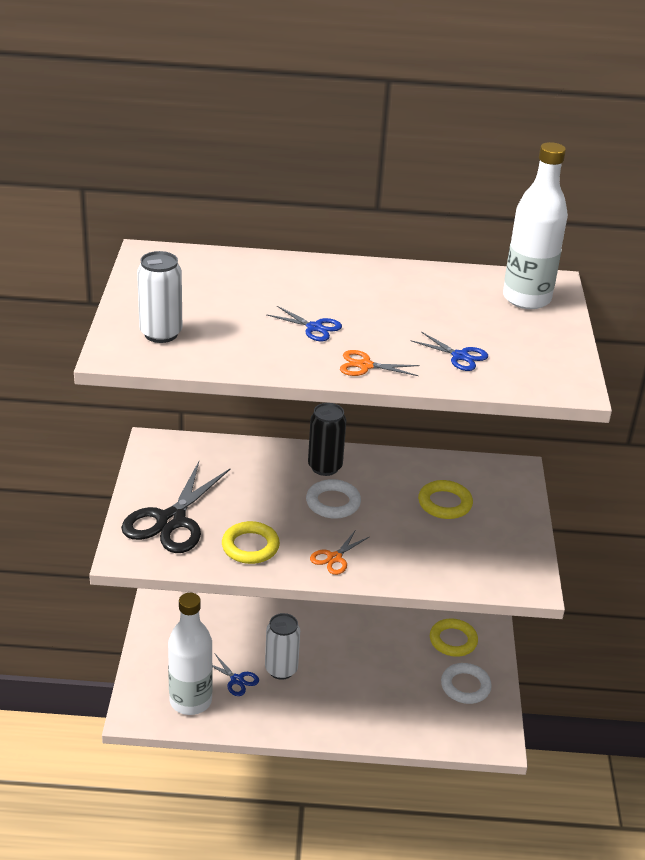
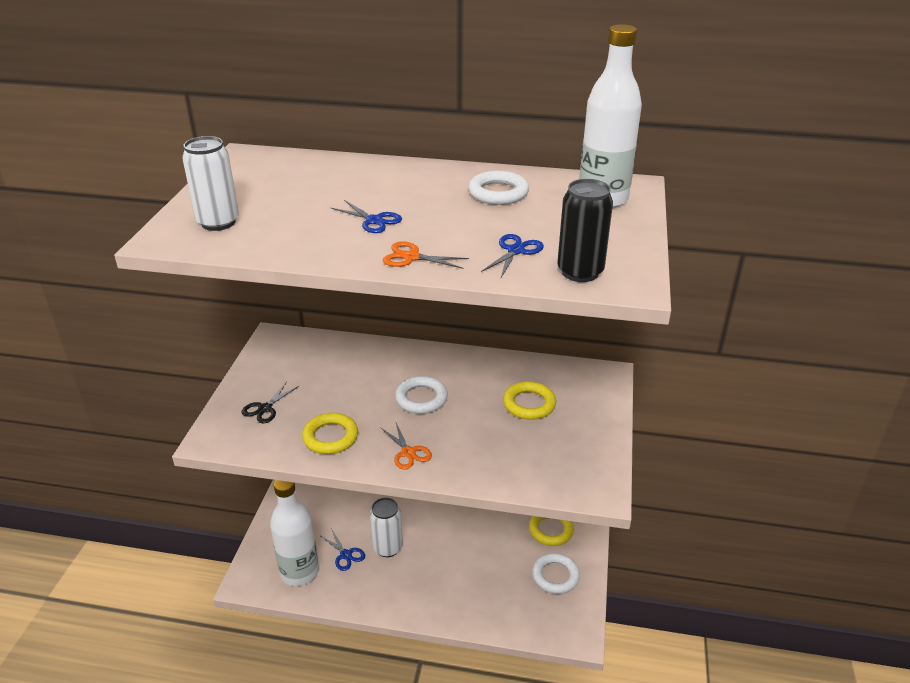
camera: 10 degrees right, 0 degrees up
black scissors [121,462,230,553] -> black scissors [241,383,299,423], size x0.48
black can [308,403,346,476] -> black can moved to [557,179,613,282]
orange scissors [310,531,369,575] -> orange scissors turned 75 degrees counterclockwise [380,423,432,470]
blue scissors [411,332,488,371] -> blue scissors turned 105 degrees counterclockwise [481,234,544,278]
none -> white ring [468,171,529,205]

